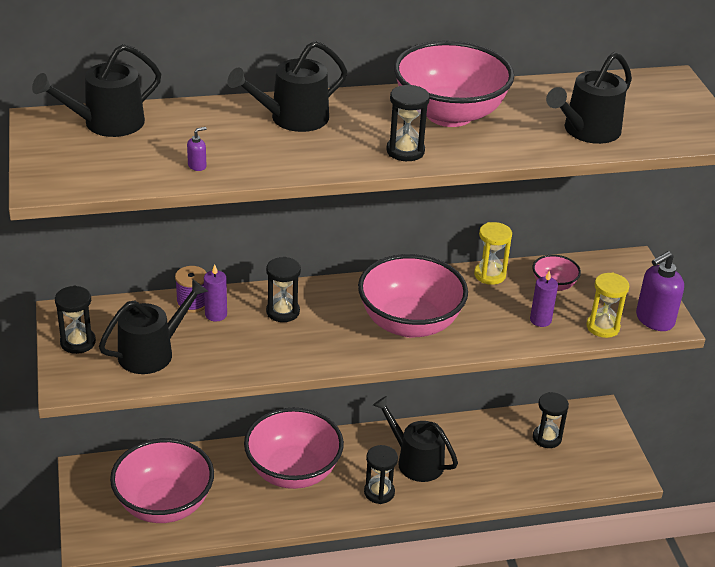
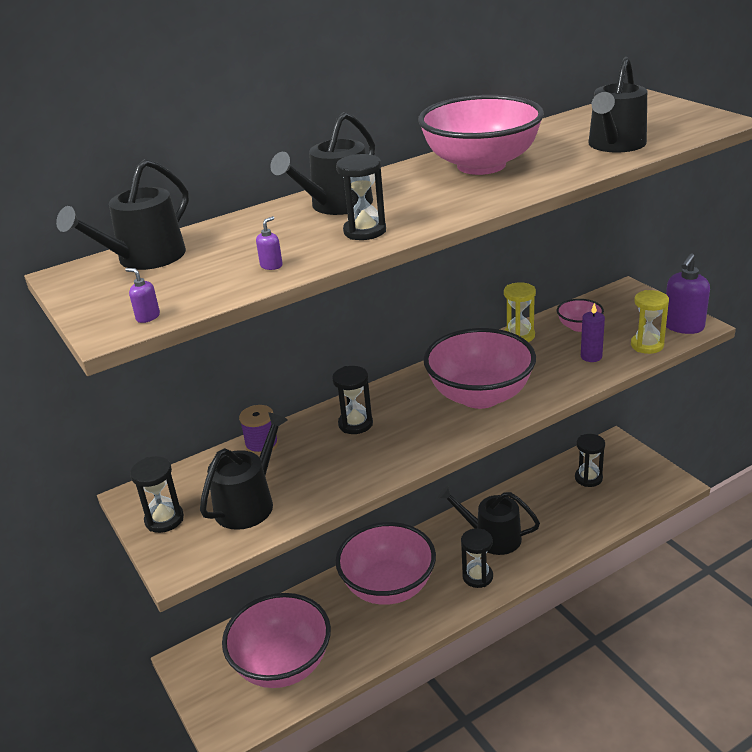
camera: 15 degrees left, 5 degrees down
purple candle [204,264,227,322] -> none
black hourglass [386,84,430,161] -> black hourglass moved to [336,154,386,240]
none -> purple soap dispenser [125,268,160,323]

